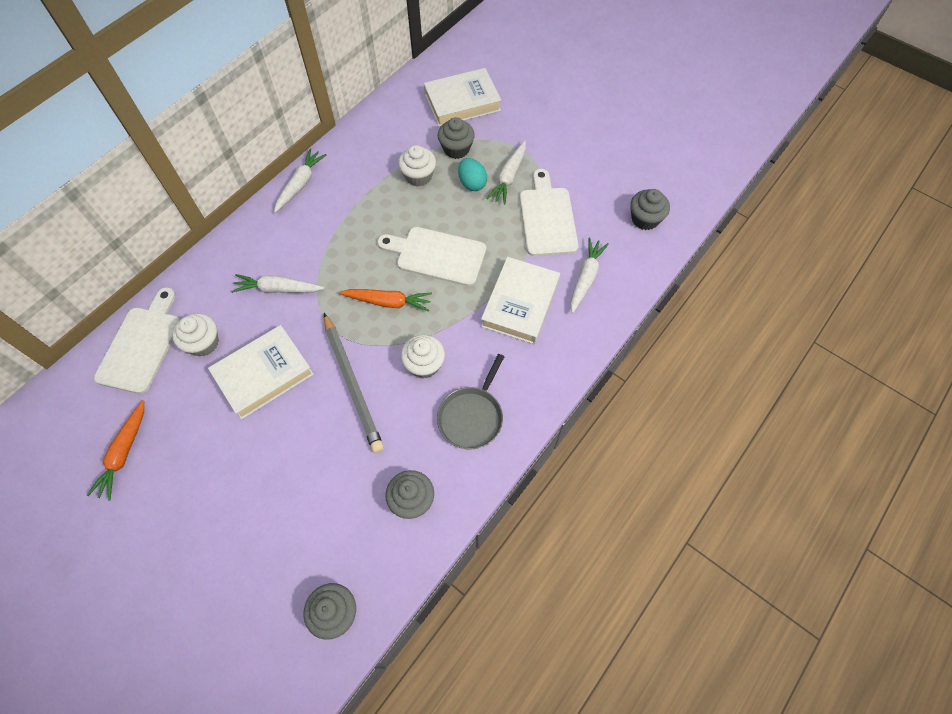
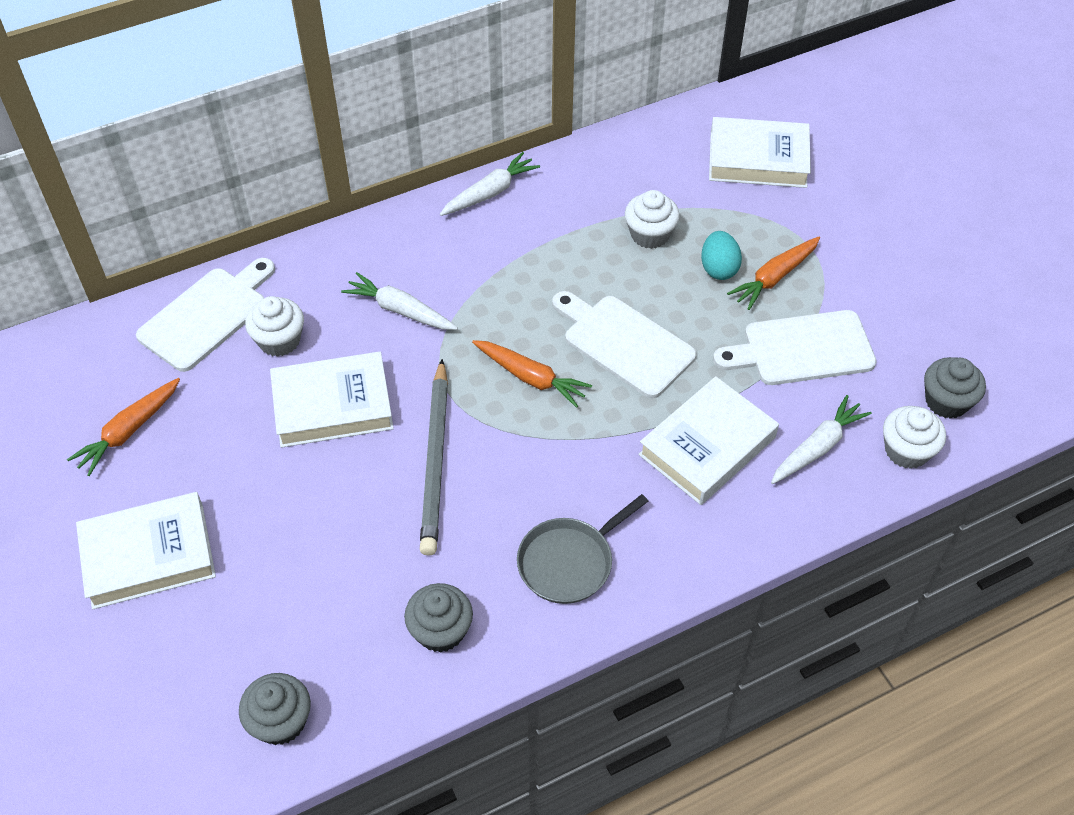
camera: 25 degrees right, 10 degrees down
white cupcake [401,335,445,378] -> white cupcake moved to [883,406,946,469]
grey cupcake [438,117,475,159] -> none
white carrot [487,141,526,205] -> orange carrot [727,237,820,310]
white cutting board [520,169,579,256] -> white cutting board turned 120 degrees counterclockwise [713,310,877,385]
none -> white book [76,492,216,609]

